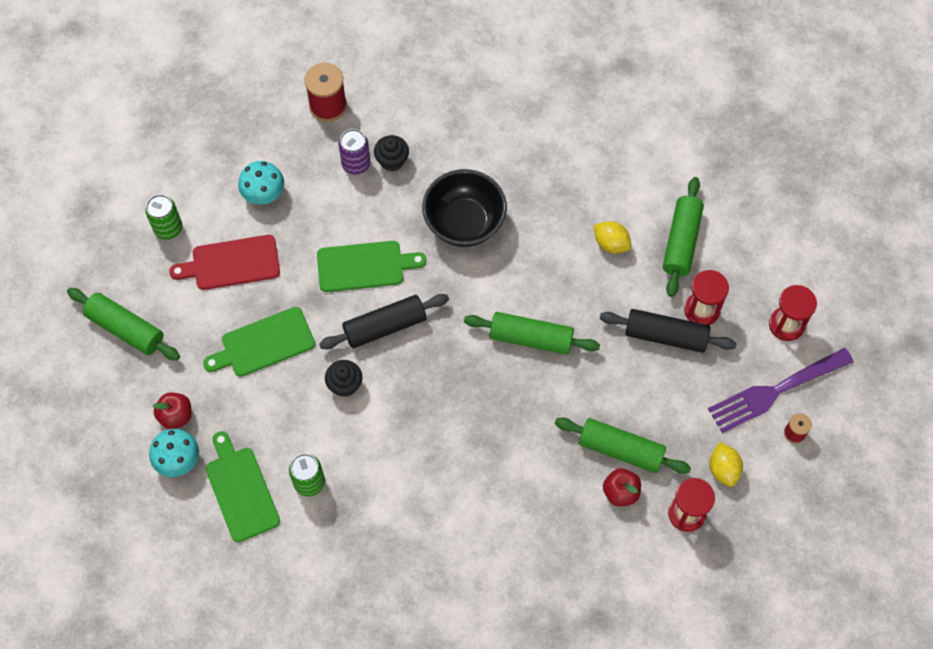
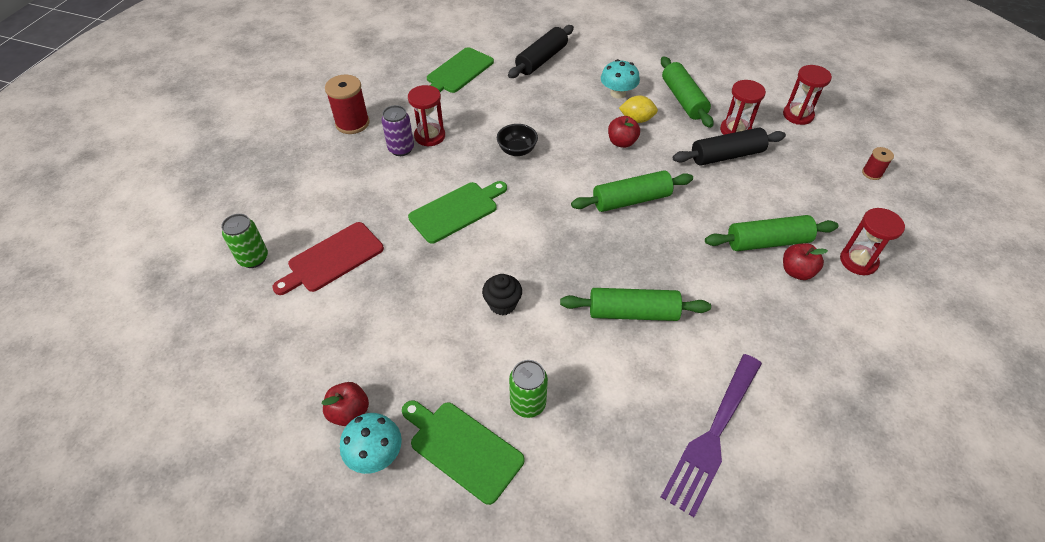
camera: 30 degrees left, 15 degrees down
green rolling pin [67,288,180,360] -> green rolling pin moved to [560,288,711,321]
green cutting board [203,307,315,377] -> green cutting board moved to [427,47,494,93]
turquoise mushroom [238,161,284,204] -> turquoise mushroom moved to [601,59,640,98]
black rolling pin [319,294,449,349] -> black rolling pin moved to [508,25,574,78]
black cupcake [374,135,409,172] -> red hourglass [408,85,445,146]
black bowl [422,169,507,247] -> black bowl [497,124,538,156], size x0.54
purple fork [708,348,854,433] -> purple fork moved to [661,354,762,517]
yellow lemon [709,442,743,487] -> none
none -> red apple [608,116,640,148]

